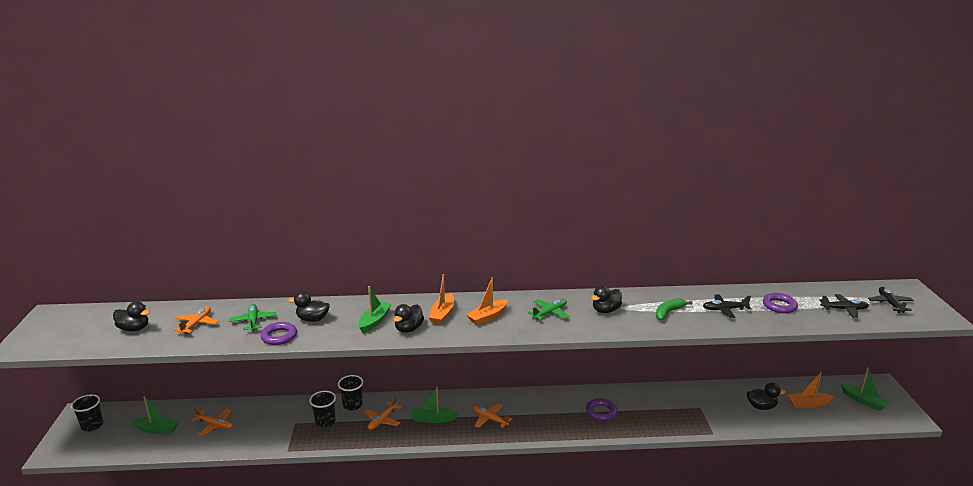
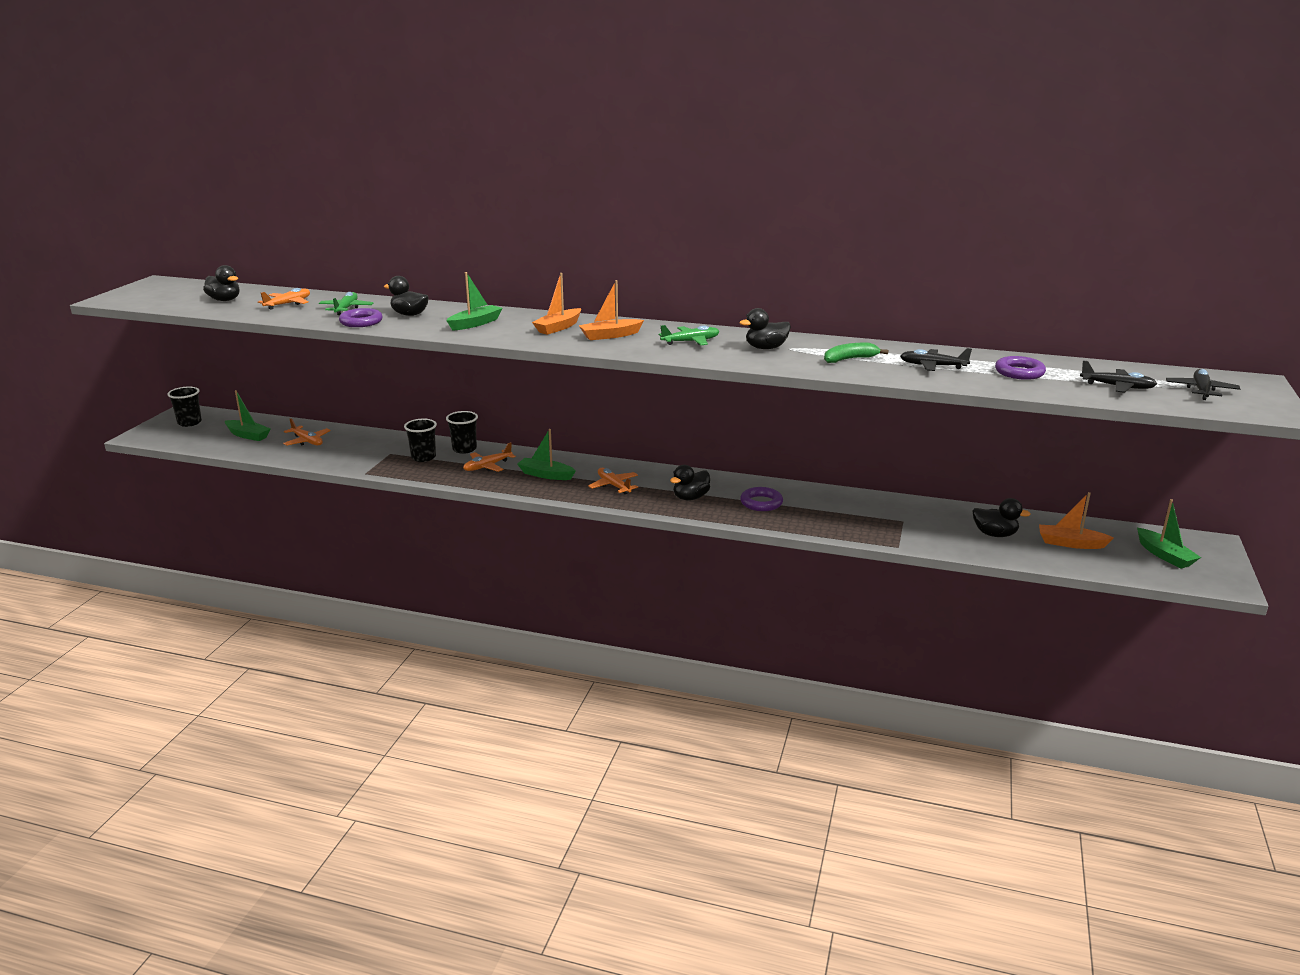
camera: 20 degrees right, 0 degrees up
black duck [394,304,424,333] -> black duck moved to [670,465,710,501]

